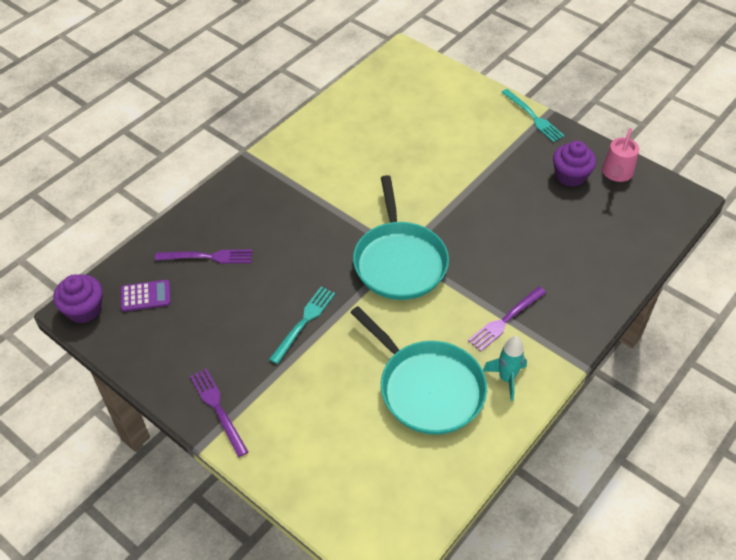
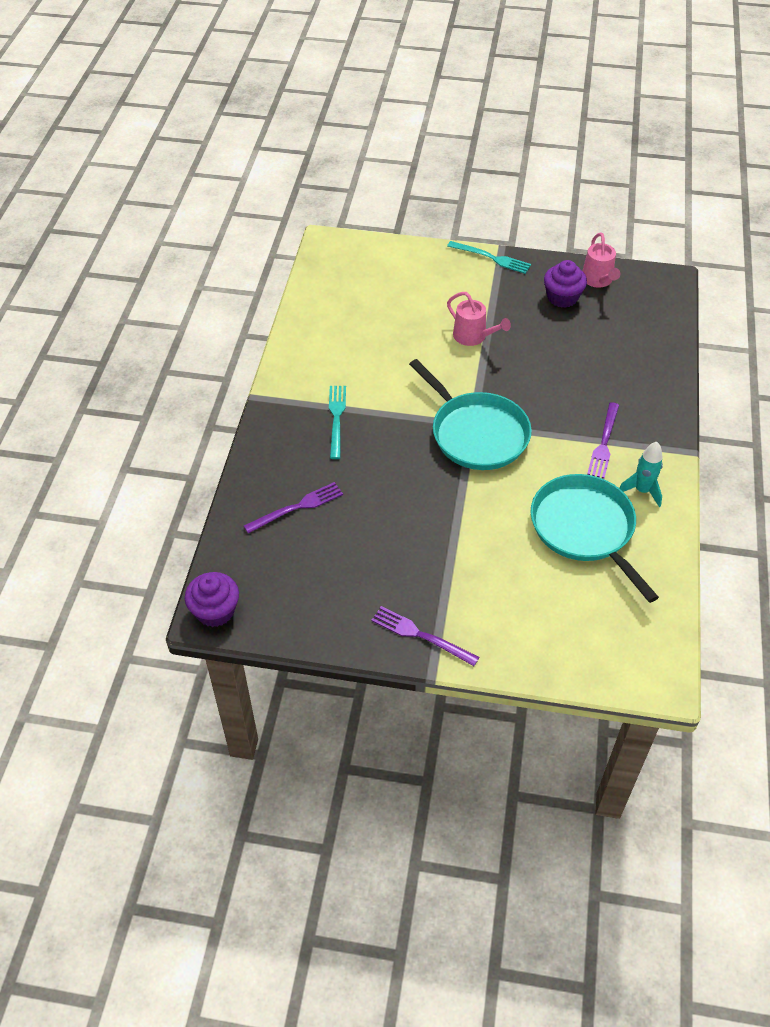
camera: 30 degrees left, 0 degrees up
purple calculator [121,280,171,311] -> none
turquoise fork [269,287,335,364] -> turquoise fork moved to [329,386,346,459]
turquoise pan [350,306,487,435] -> turquoise pan turned 135 degrees counterclockwise [530,474,659,603]
none -> pink watering can [447,292,511,346]

